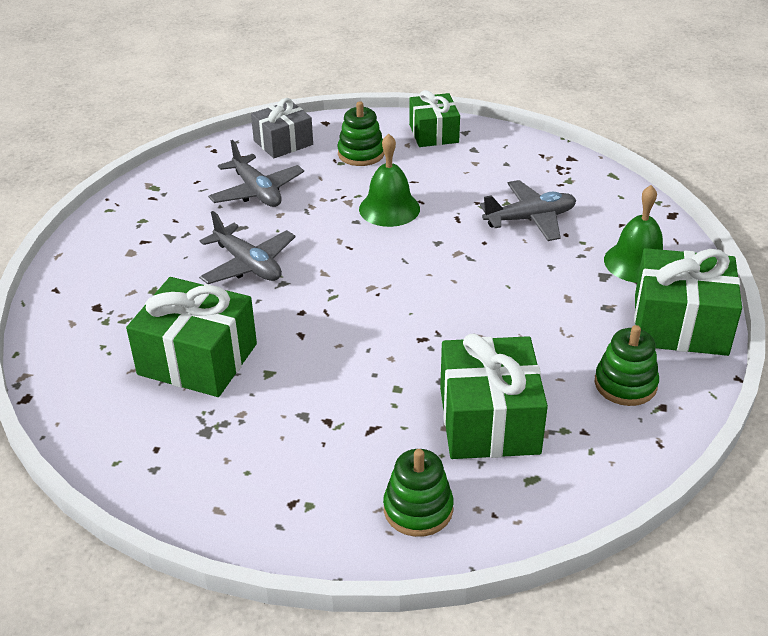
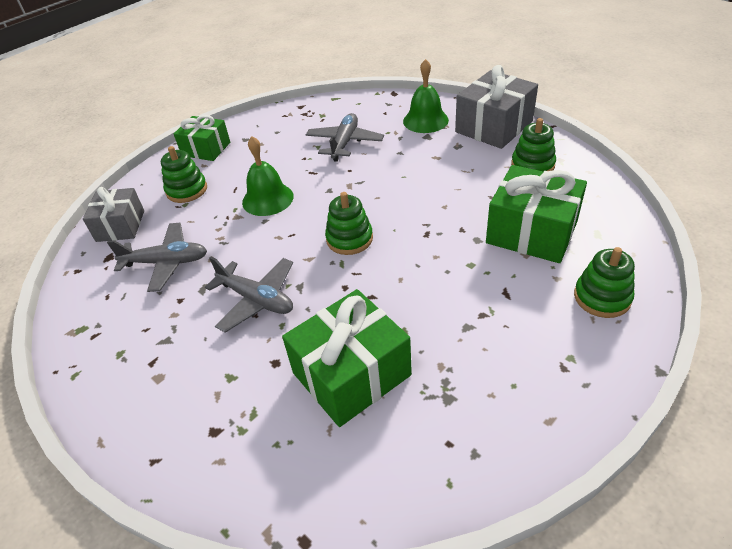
camera: 55 degrees left, 5 degrees up
grey plane [199,211,296,284] -> grey plane turned 45 degrees clockwise [205,257,293,333]
green gift [634,248,742,356] -> grey gift [455,65,538,149]
none -> green stacking toy [325,192,373,255]

